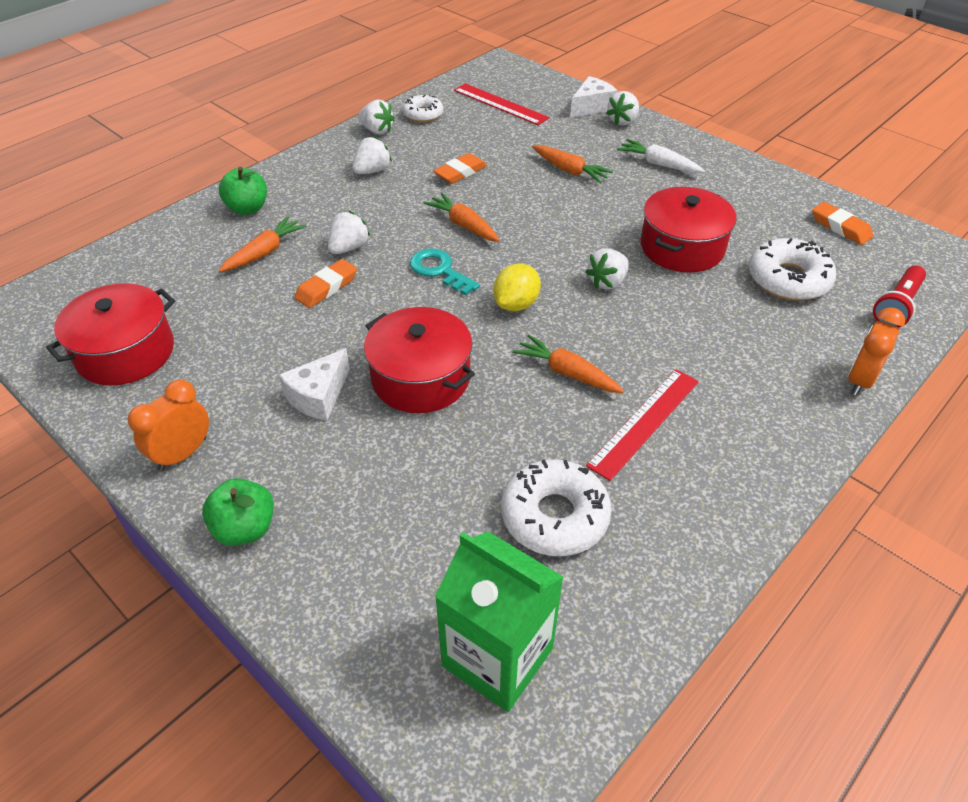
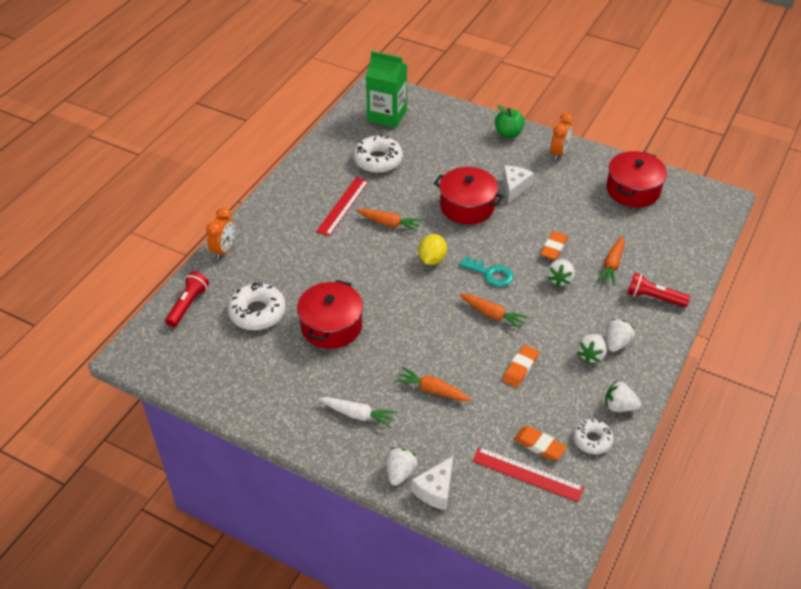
camera: 165 degrees right, 0 degrees up
green apple [219,167,267,215] -> red flashlight [628,273,690,307]
white strawberry [586,248,629,289] -> white strawberry moved to [606,319,635,352]
orange eraser [812,202,873,245] -> orange eraser moved to [514,426,567,461]

